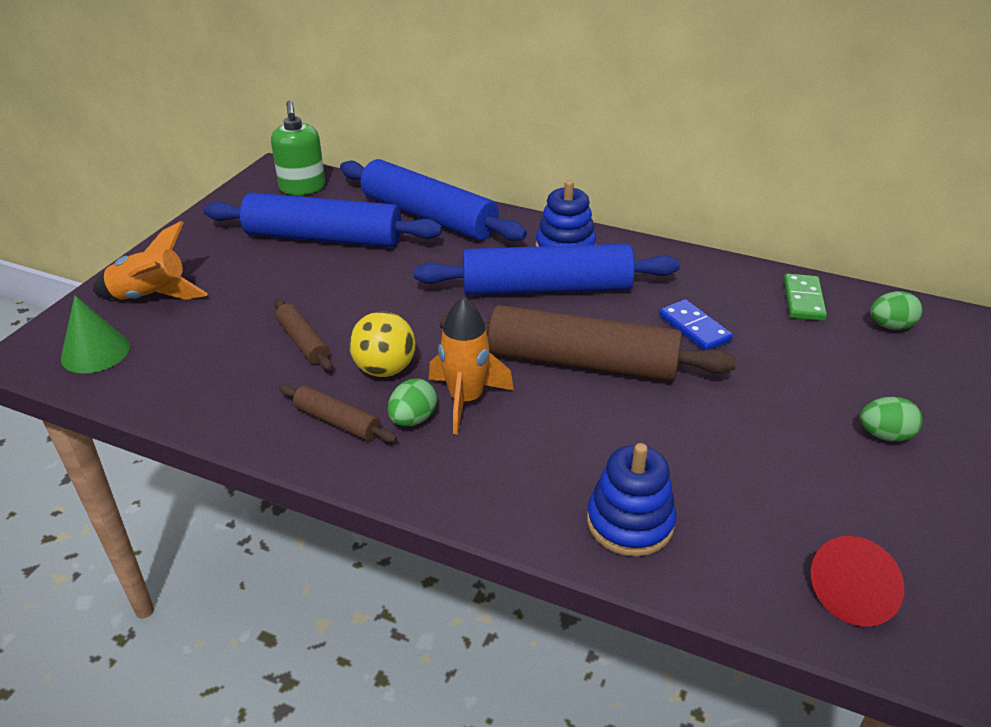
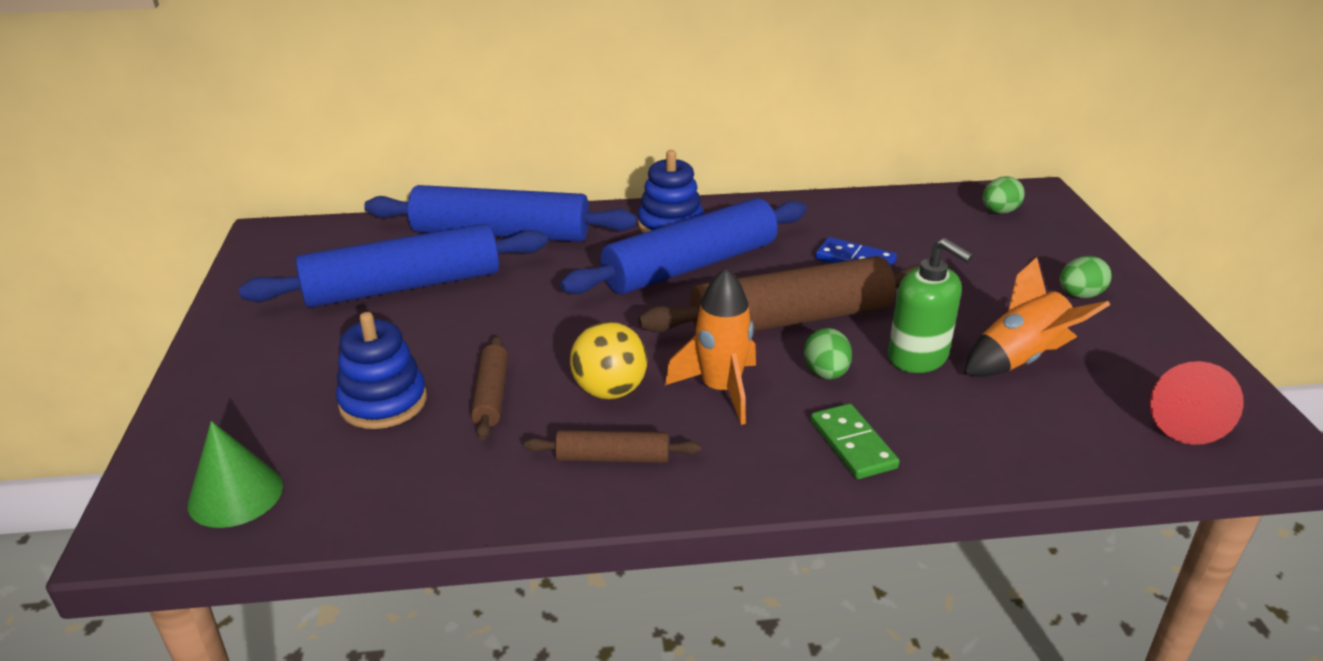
camera: 30 degrees left, 5 degrees down
orange rocket [92,221,208,300] -> orange rocket moved to [964,257,1110,377]
green soap dispenser [271,101,325,195] -> green soap dispenser moved to [888,238,973,373]
brown rolling pin [274,299,332,371] -> brown rolling pin turned 60 degrees clockwise [471,336,508,440]
green egg [388,379,437,426] -> green egg moved to [804,328,852,380]
blue stacking toy [587,443,676,557] -> blue stacking toy moved to [336,312,427,429]
green domino [784,273,827,321] -> green domino moved to [811,404,900,479]

